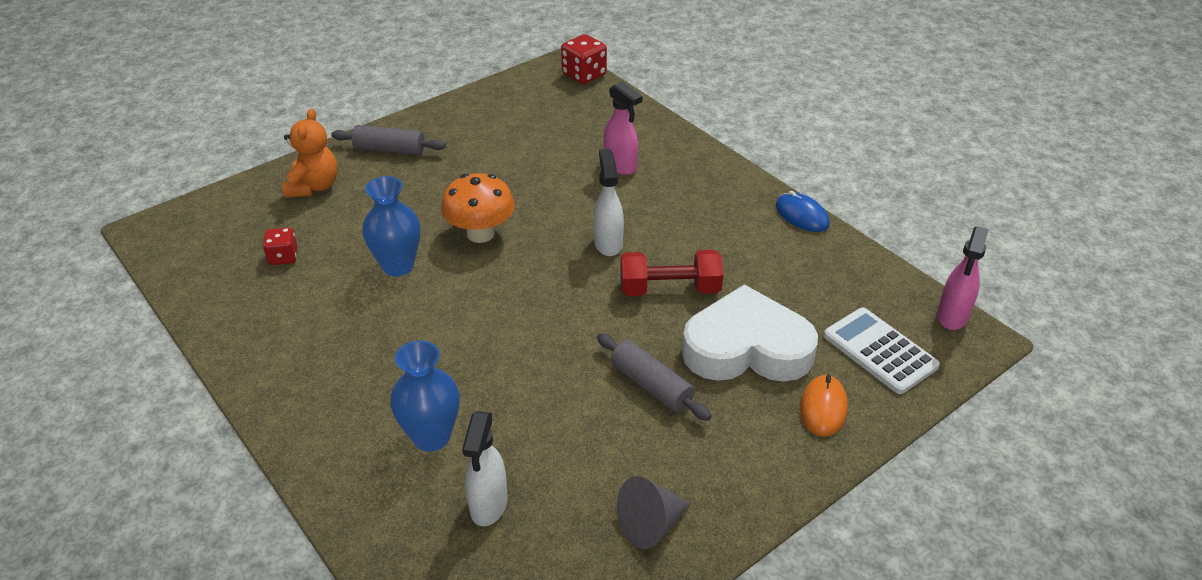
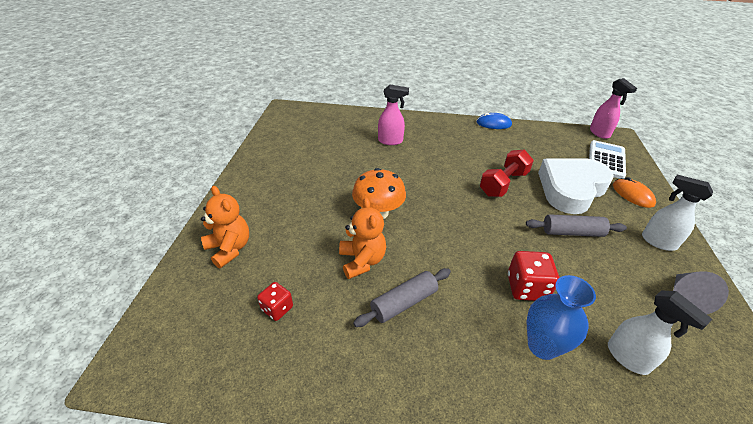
camera: 45 degrees left, 0 degrees up
grey rolling pin [331,125,446,155] -> grey rolling pin moved to [353,268,451,327]
blue vase [362,176,420,277] -> orange teddy bear [339,198,386,279]
red dice [561,34,607,84] -> red dice moved to [508,251,559,301]
white spray bottle [593,148,624,256] -> white spray bottle moved to [642,175,713,251]
white calculator [824,308,940,394] -> white calculator turned 105 degrees clockwise [589,140,626,179]

